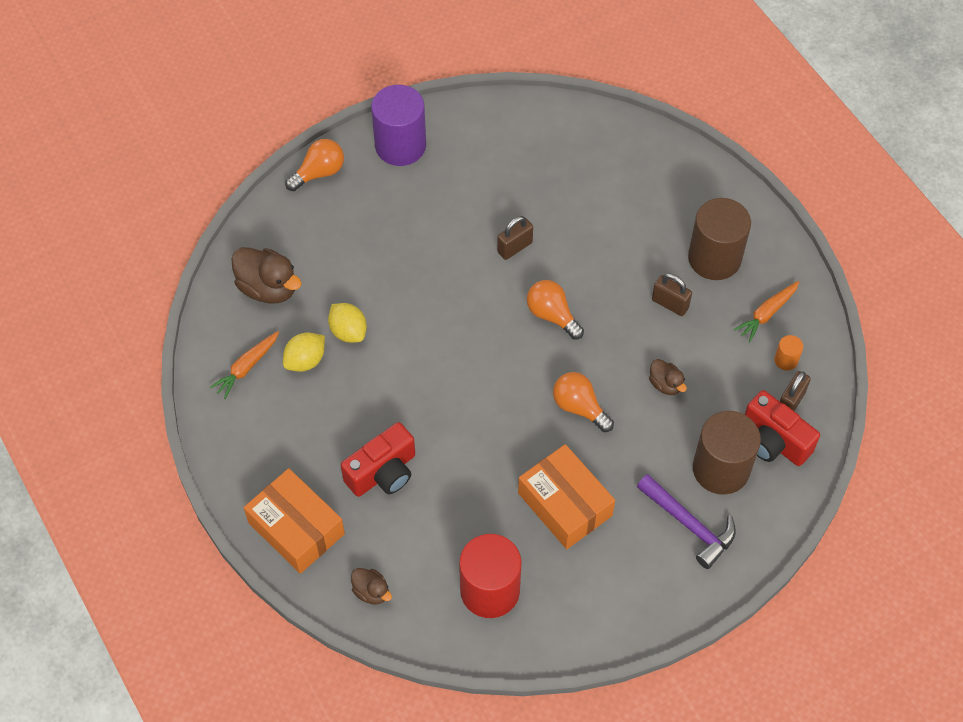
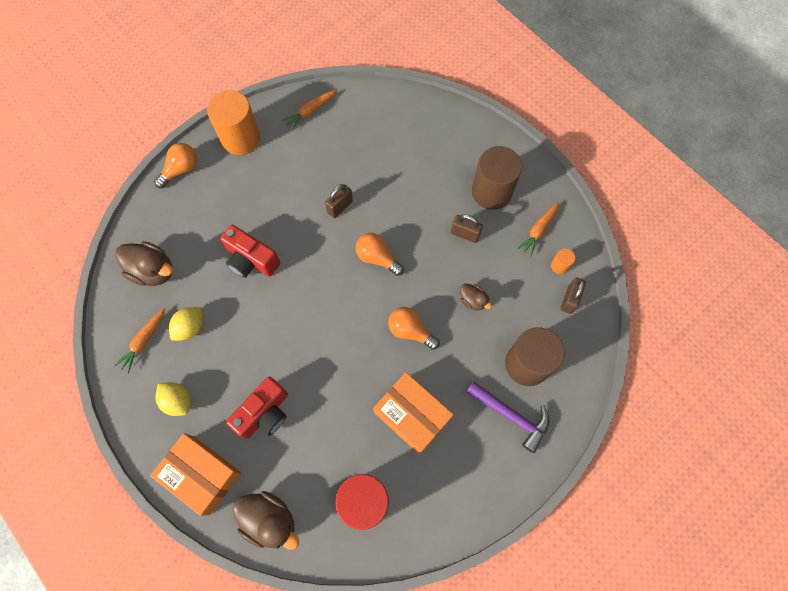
camera: 10 degrees left, 10 degrees up
yellow lemon [328,303,367,343] -> yellow lemon moved to [155,382,190,416]
brown duck [351,568,392,605] -> brown duck [232,491,299,550], size x1.82
purple cylinder [371,85,426,166] -> orange cylinder [207,90,261,155]
red camera [745,390,820,466] -> red camera moved to [220,225,280,278]
none -> orange carrot [282,89,337,130]

